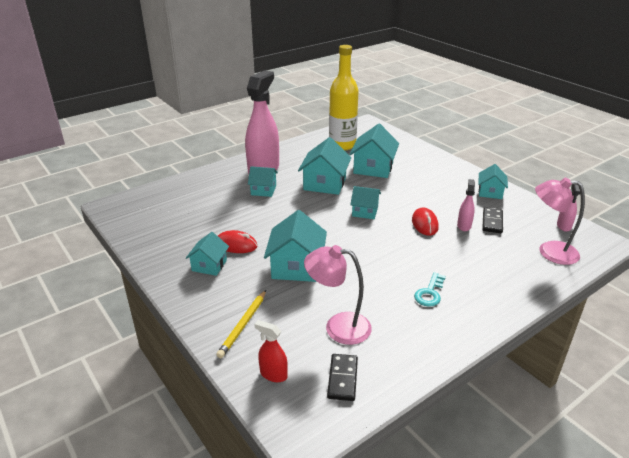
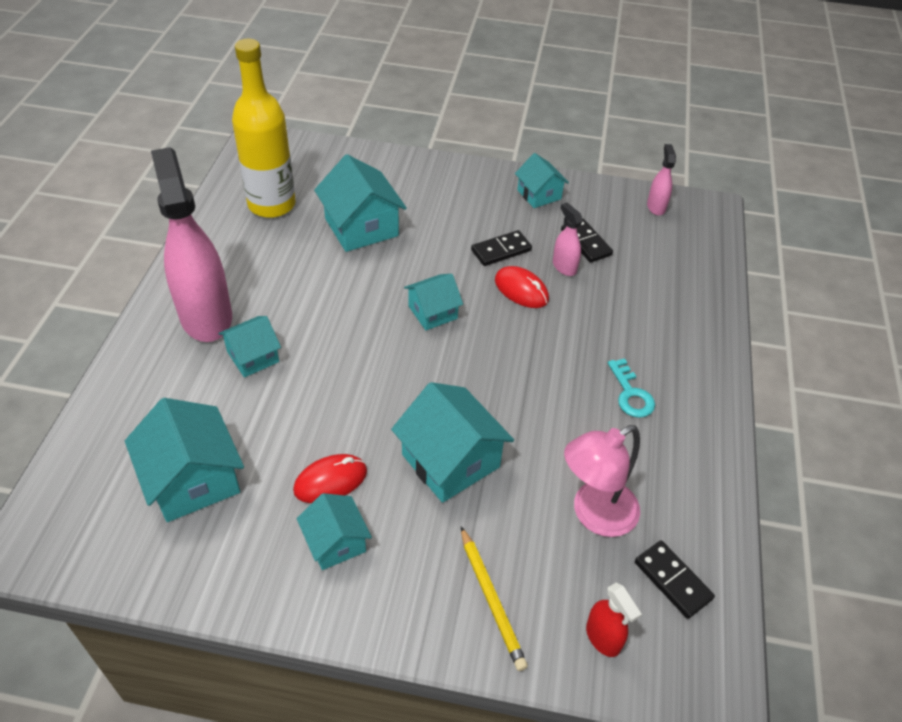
camera: 45 degrees left, 15 degrees up
red spray bottle [254,320,288,382] -> red spray bottle turned 105 degrees counterclockwise [586,583,642,657]
turquoise house [298,137,351,195] -> turquoise house moved to [125,398,244,522]
pink lamp [535,177,585,265] -> none
pink spray bottle [557,184,580,232] -> pink spray bottle turned 150 degrees counterclockwise [647,144,676,216]
none -> black domino [471,230,532,266]

